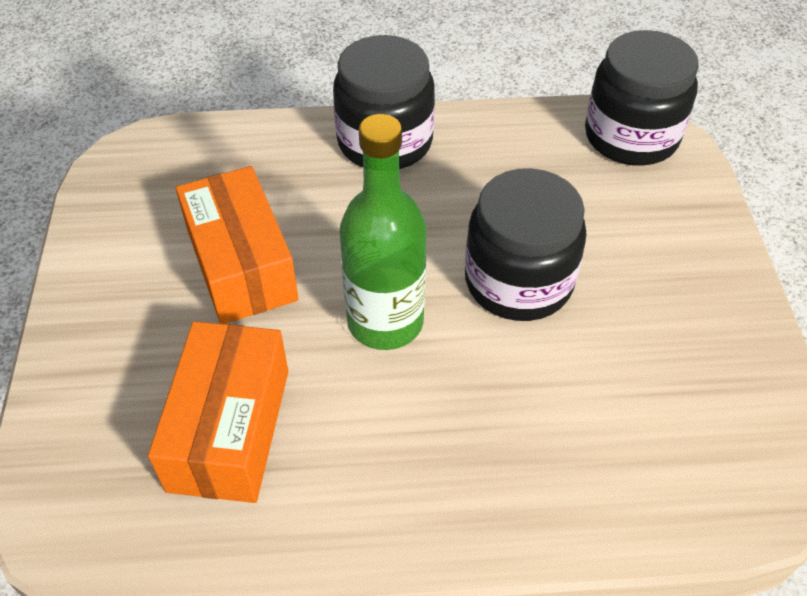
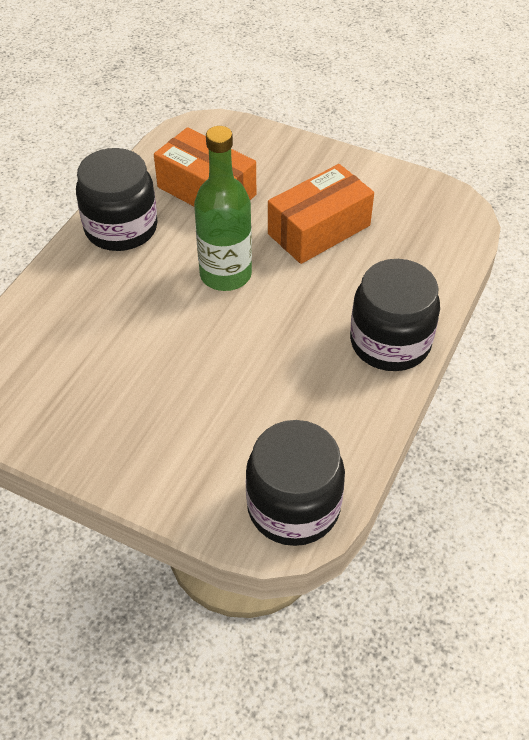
camera: 120 degrees right, 0 degrees up
orange box [176,166,298,324] -> orange box turned 45 degrees counterclockwise [268,164,374,264]
black jar [465,168,587,321] -> black jar moved to [76,148,158,251]

